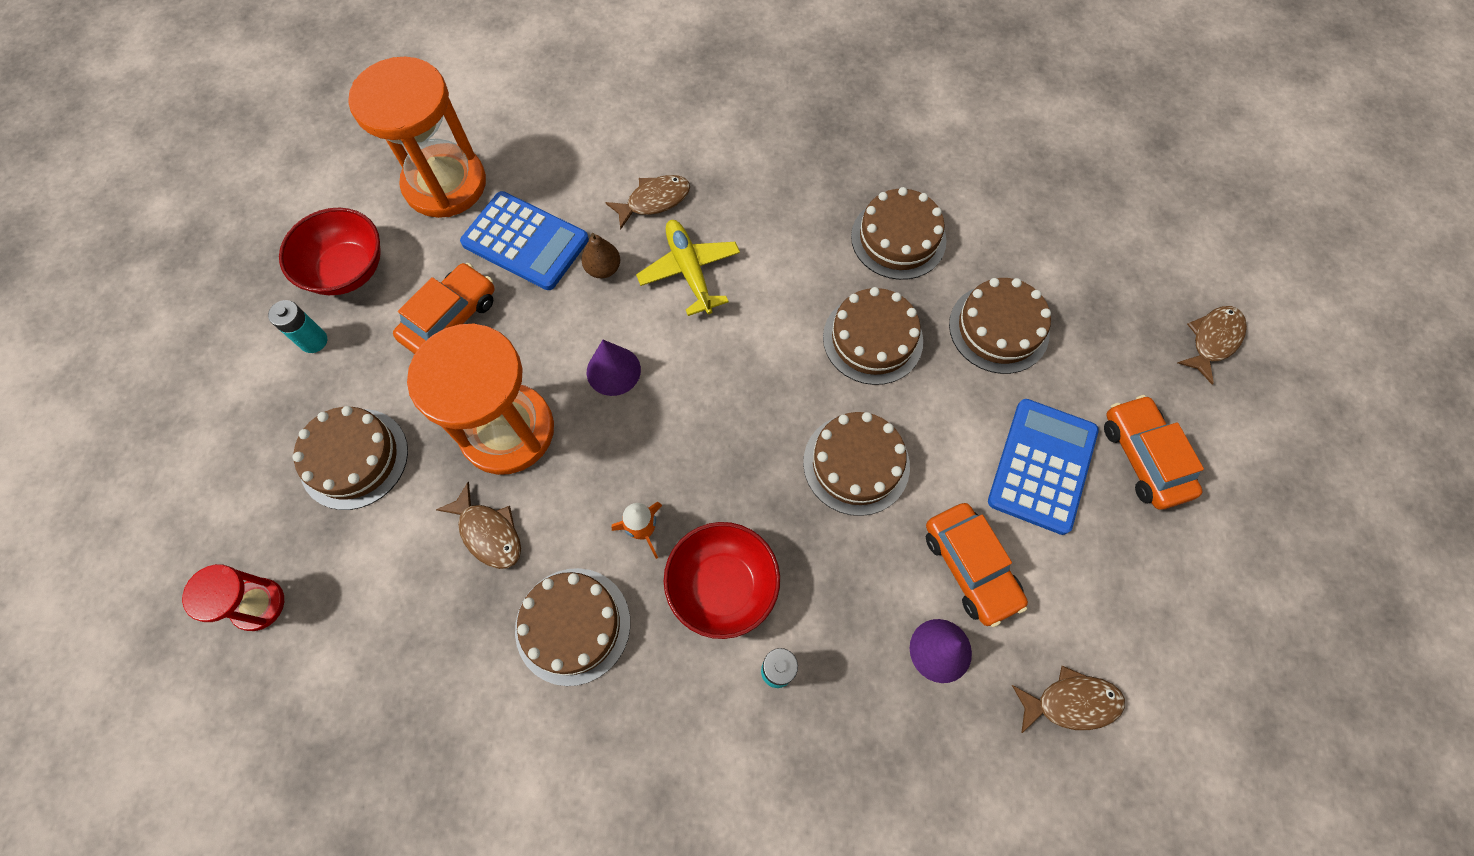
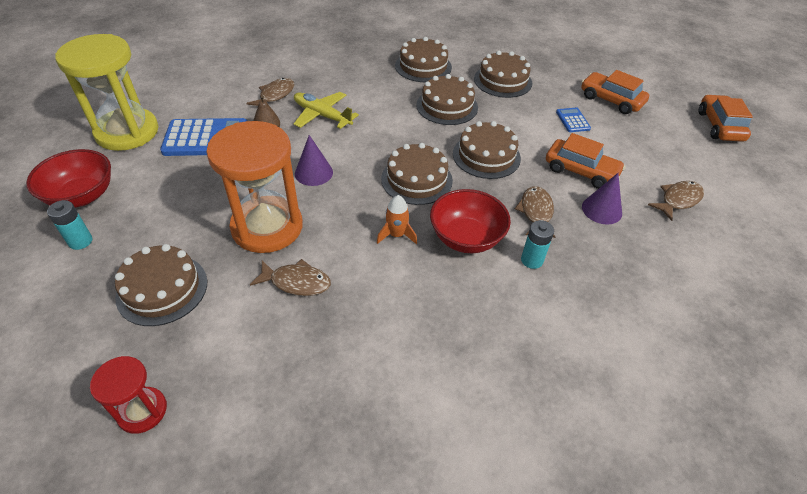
camera: 35 degrees left, 20 degrees down
orange hourglass [348,57,486,218] -> yellow hourglass [55,34,159,151]
orange car [393,263,495,354] -> orange car moved to [699,95,753,142]
brown cake [515,568,630,686] -> brown cake moved to [381,143,453,205]
blue calculator [988,399,1099,535] -> blue calculator [556,108,591,132], size x0.49
brown fish [1178,306,1247,385] -> brown fish moved to [515,186,556,238]

